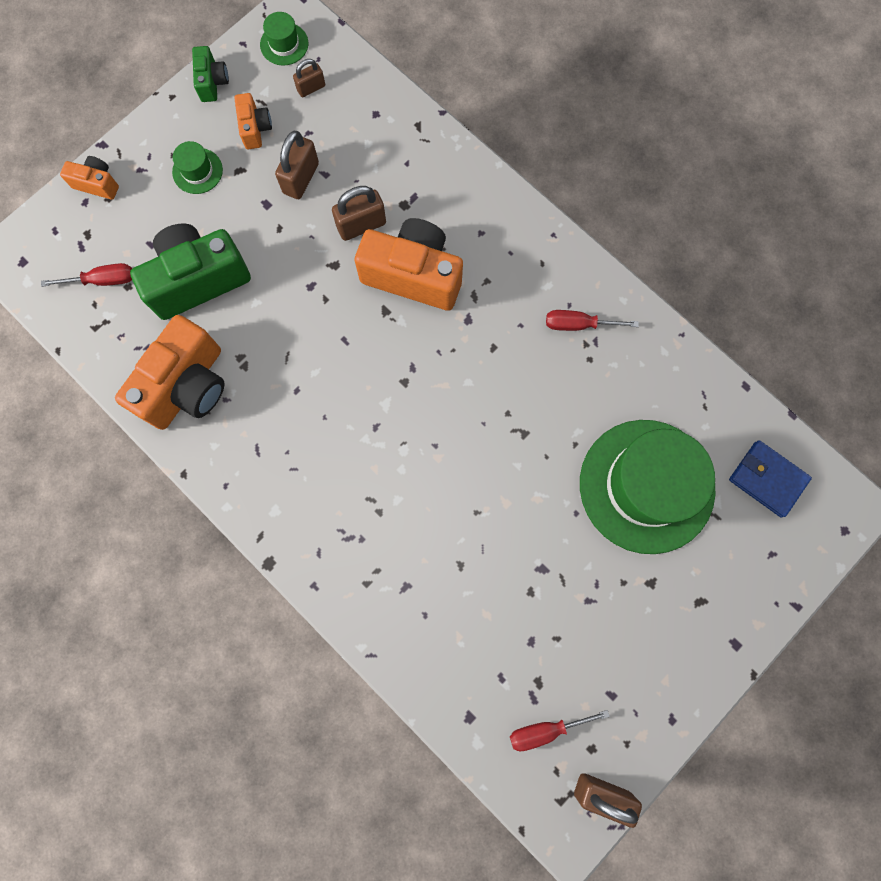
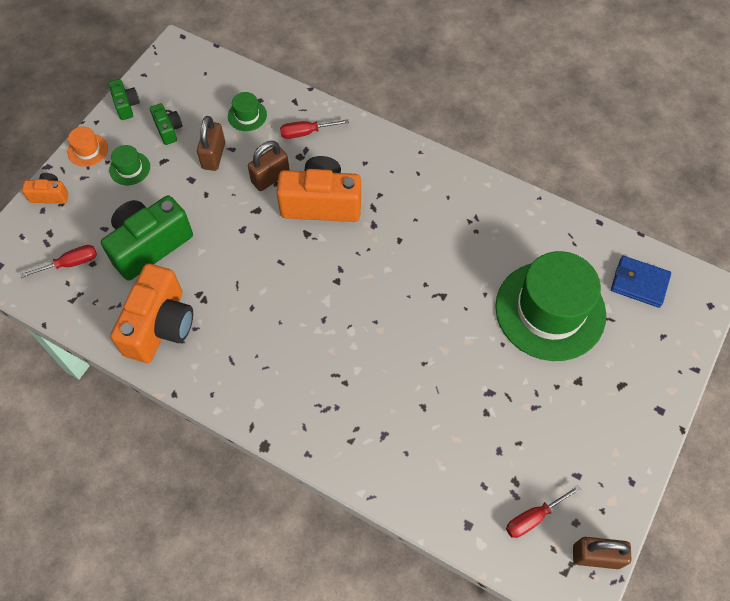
camera: 15 degrees left, 15 degrees down
orange camera [234,93,272,149] -> green camera [150,103,183,145]
green hat [260,12,308,66] -> green hat moved to [228,92,267,131]
brown padlock [293,59,325,97] -> none
red screwdriver [546,310,639,331] -> red screwdriver moved to [280,119,349,139]
none -> orange hat [67,127,108,167]

